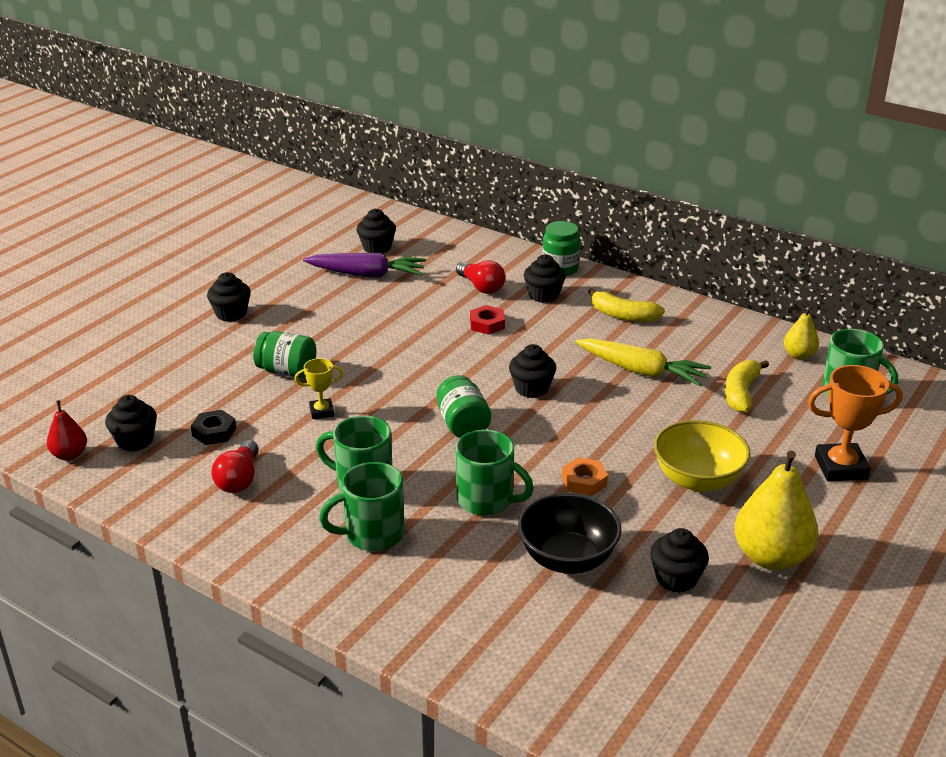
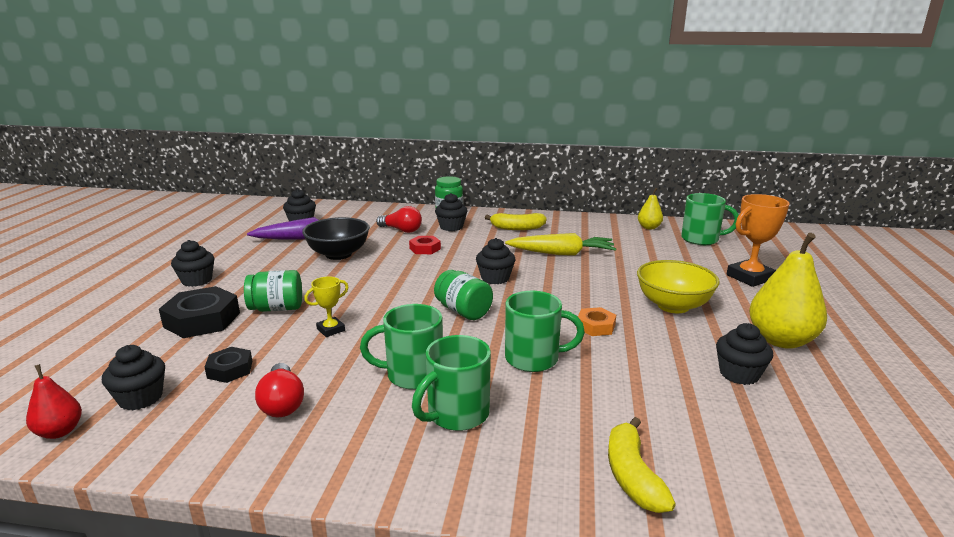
camera: 25 degrees left, 10 degrees down
black bowl [518,493,622,574] -> black bowl moved to [302,217,370,260]
yellow banana [725,360,769,413] -> yellow banana moved to [608,417,676,513]
none -> black nut [159,286,240,338]

